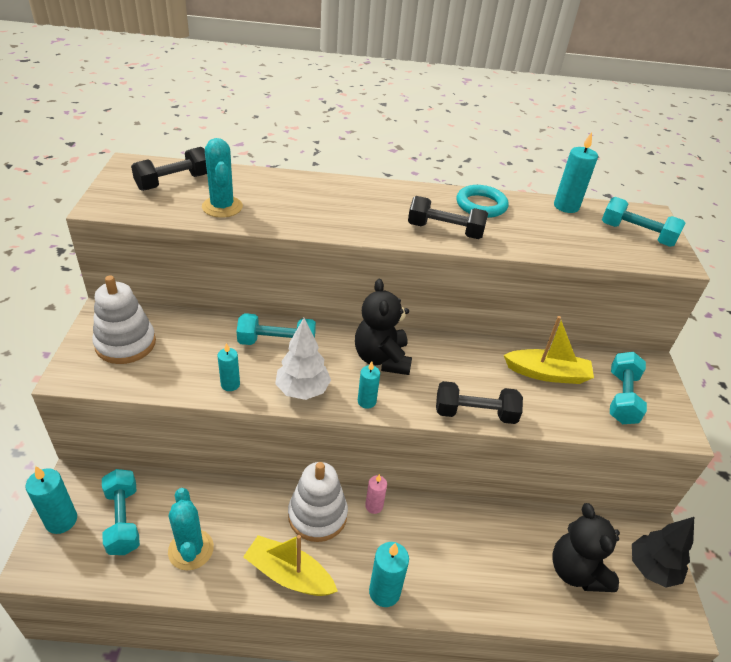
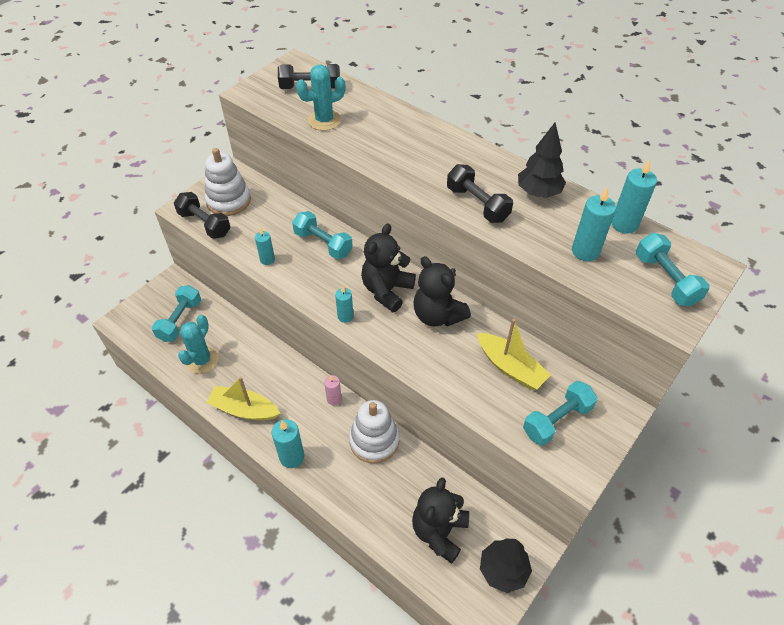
camera: 40 degrees right, 10 degrees up
turquoise candle [26,466,77,534] -> turquoise candle moved to [572,186,616,261]
turquoise cactus [202,138,243,218] -> turquoise cactus turned 45 degrees clockwise [296,65,346,131]
yellow boat [243,535,338,596] -> yellow boat turned 45 degrees counterclockwise [206,377,281,420]
white tree [275,318,331,400] -> none
white stacking toy [288,462,348,542] -> white stacking toy moved to [349,400,400,464]
black dumbbell [436,381,523,424] -> black dumbbell moved to [174,192,231,239]
turquoise ring [456,185,508,218] -> black tree [518,123,566,198]
none -> black teddy bear [414,256,471,326]

